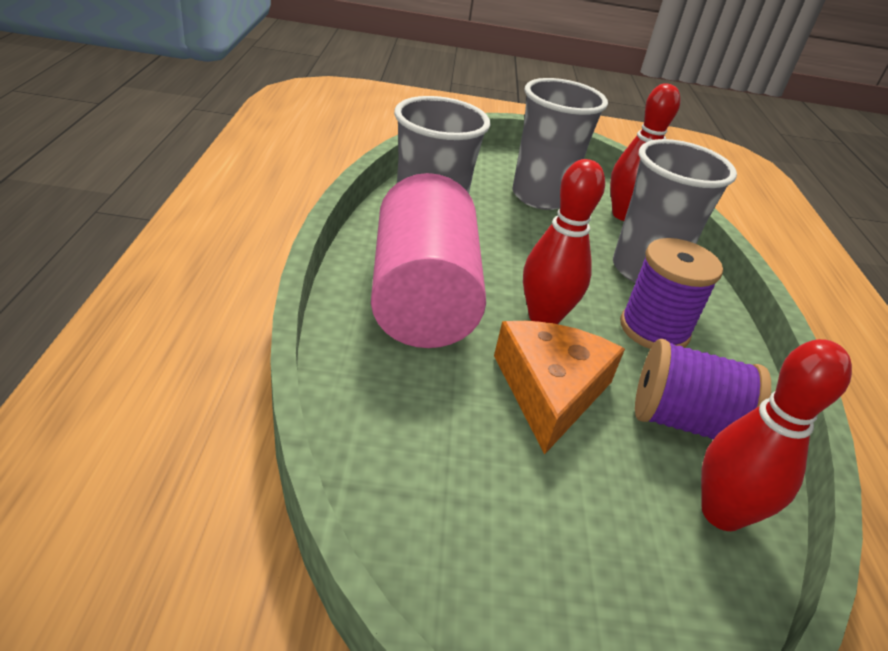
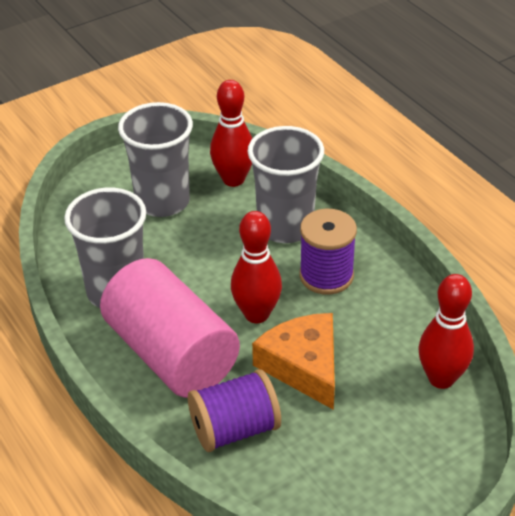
camera: 30 degrees left, 5 degrees up
purple spool [635,339,771,439] -> purple spool moved to [188,369,281,452]

